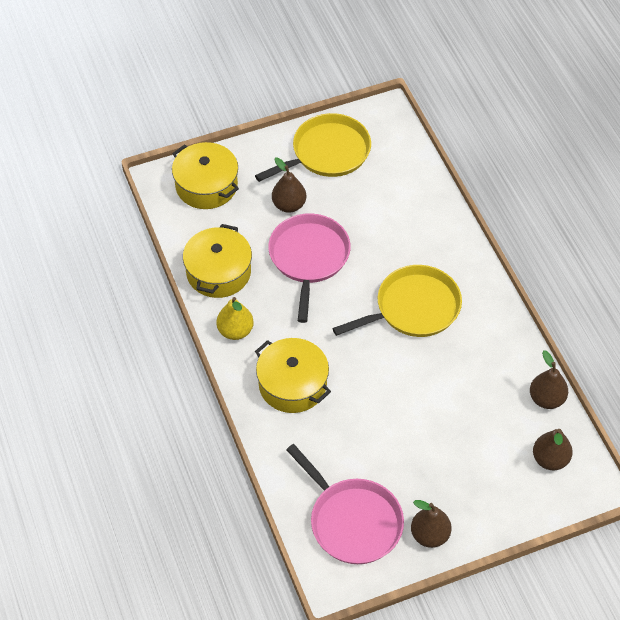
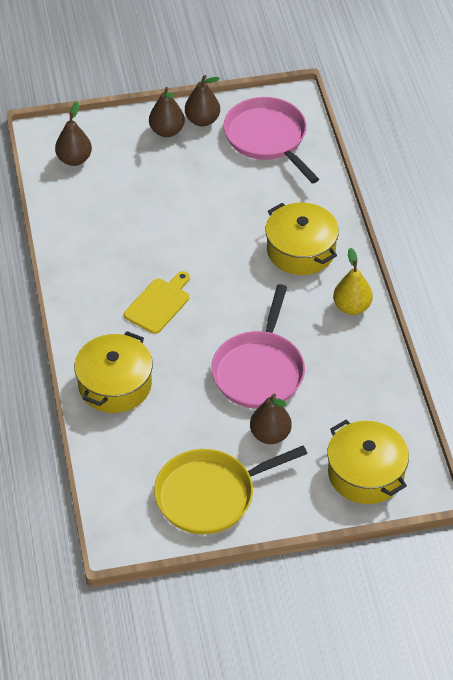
camera: 170 degrees left, 5 degrees down
yellow pot [183,224,252,298] -> yellow pot moved to [74,331,153,413]
yellow pan [332,265,462,337] -> yellow cutting board [124,271,190,334]
brown pear [530,350,568,409] -> brown pear moved to [149,87,185,137]

